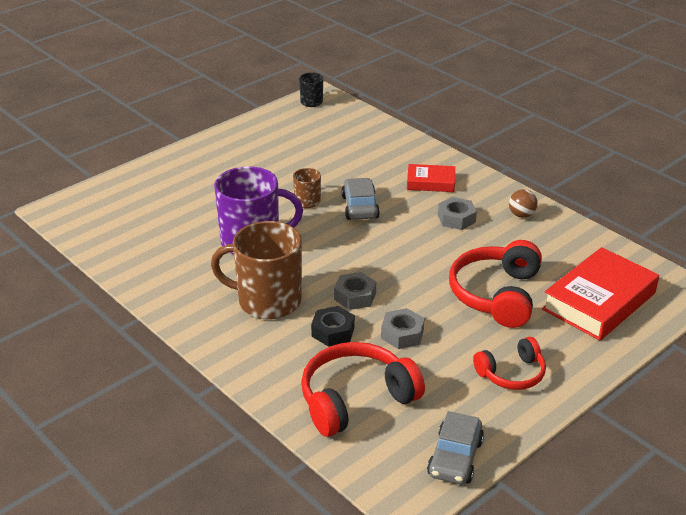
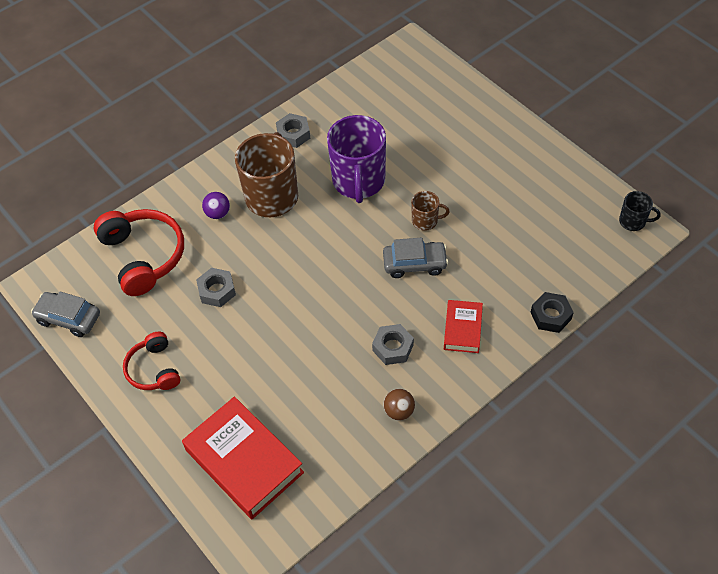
camera: 95 degrees right, 20 degrees up
black nut [311,306,355,347] -> black nut moved to [531,292,574,333]
grey nut [334,272,376,310] -> grey nut moved to [276,113,310,148]
red headphones [449,240,542,328] -> none
none -> purple ball [202,192,230,219]

